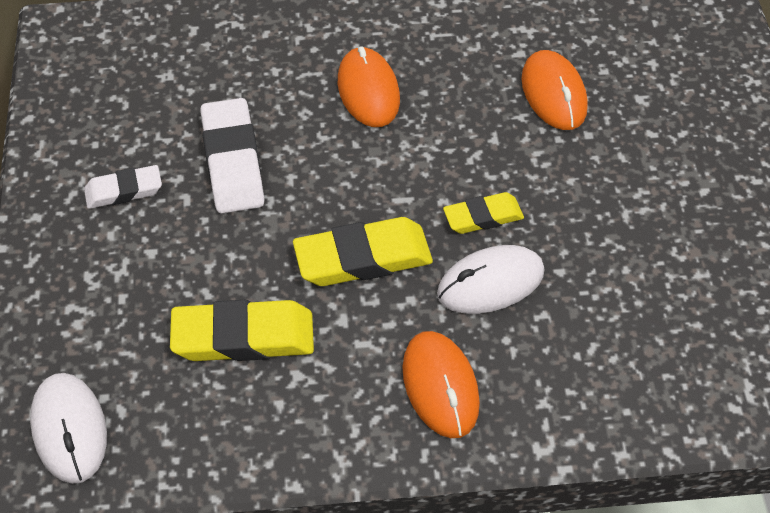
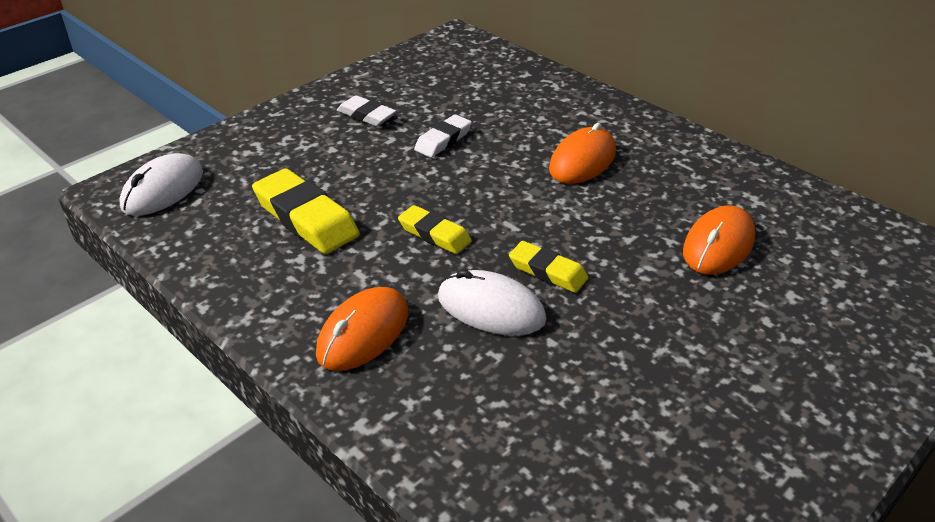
camera: 50 degrees right, 15 degrees down
white eraser [200,98,264,214] -> white eraser [414,114,472,158], size x0.60
yellow eraser [293,217,433,286] -> yellow eraser [398,205,472,254], size x0.60

